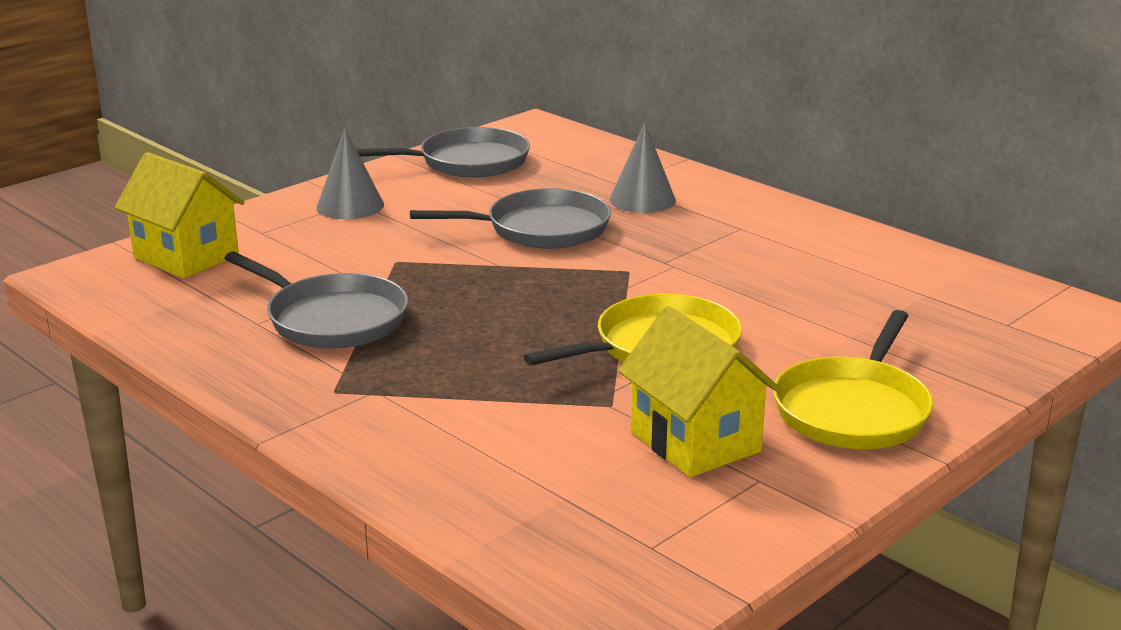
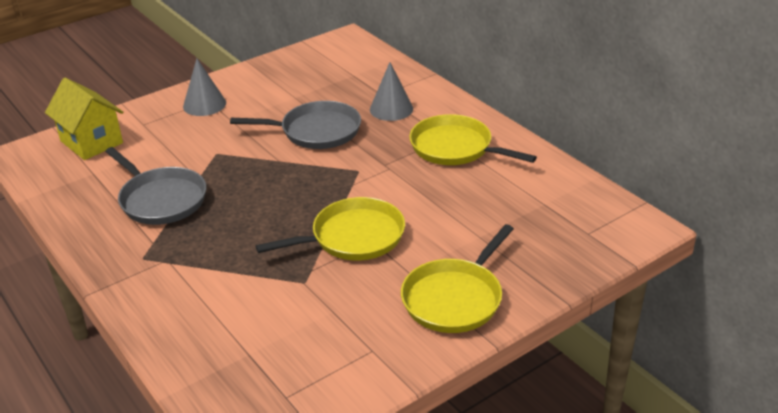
camera: 10 degrees right, 10 degrees up
grey pan [356,127,530,178] -> none
yellow house [618,306,781,477] -> none
none -> yellow pan [410,114,537,165]

